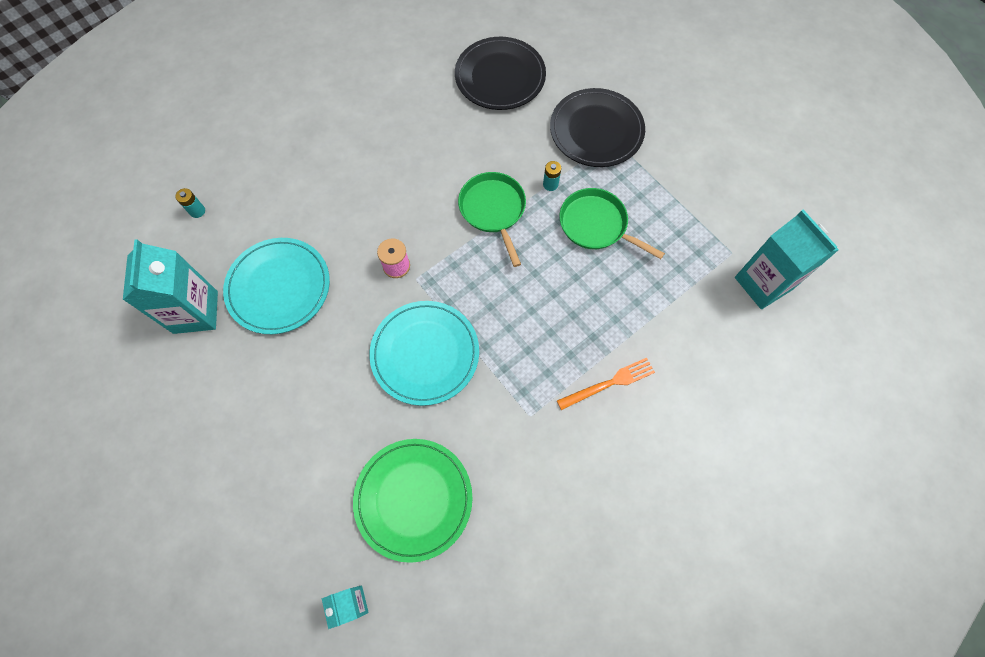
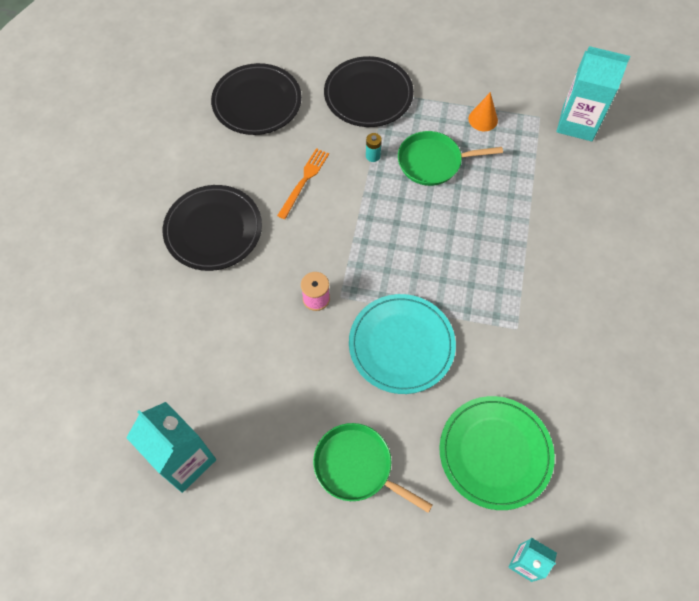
camera: 40 degrees left, 5 degrees down
turquoise battery [175,188,205,218] -> none
turquoise plate [223,238,330,334] -> none
green pan [458,172,526,267] -> green pan moved to [313,423,433,513]
orange fork [557,358,655,410] -> orange fork moved to [277,148,329,219]
none -> black plate [163,185,262,271]
none -> orange cone [468,92,498,131]

